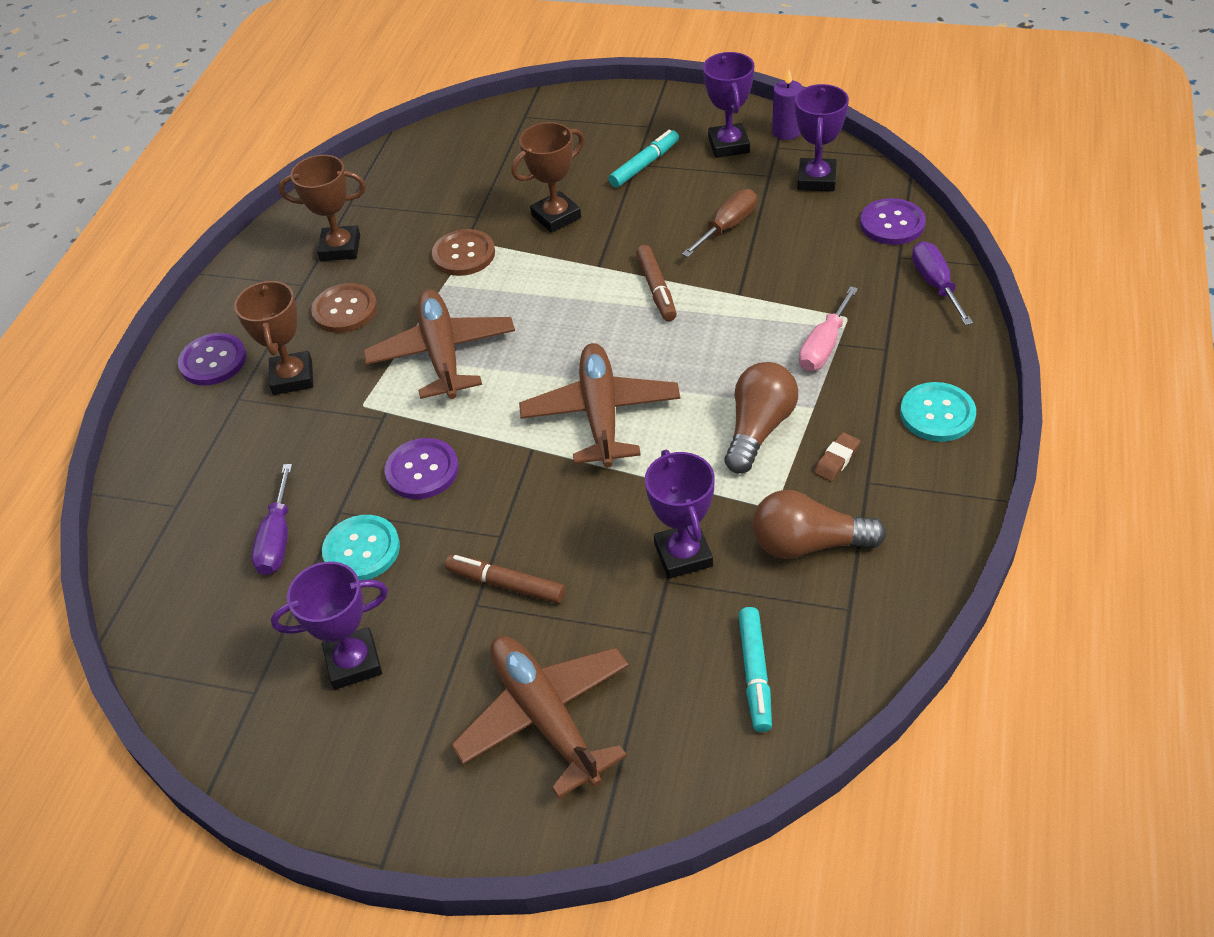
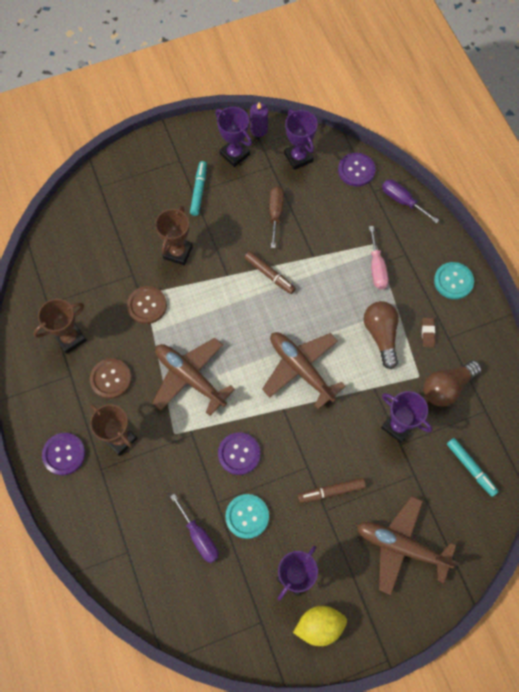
camera: 40 degrees left, 20 degrees up
none -> yellow lemon [293,606,347,646]

